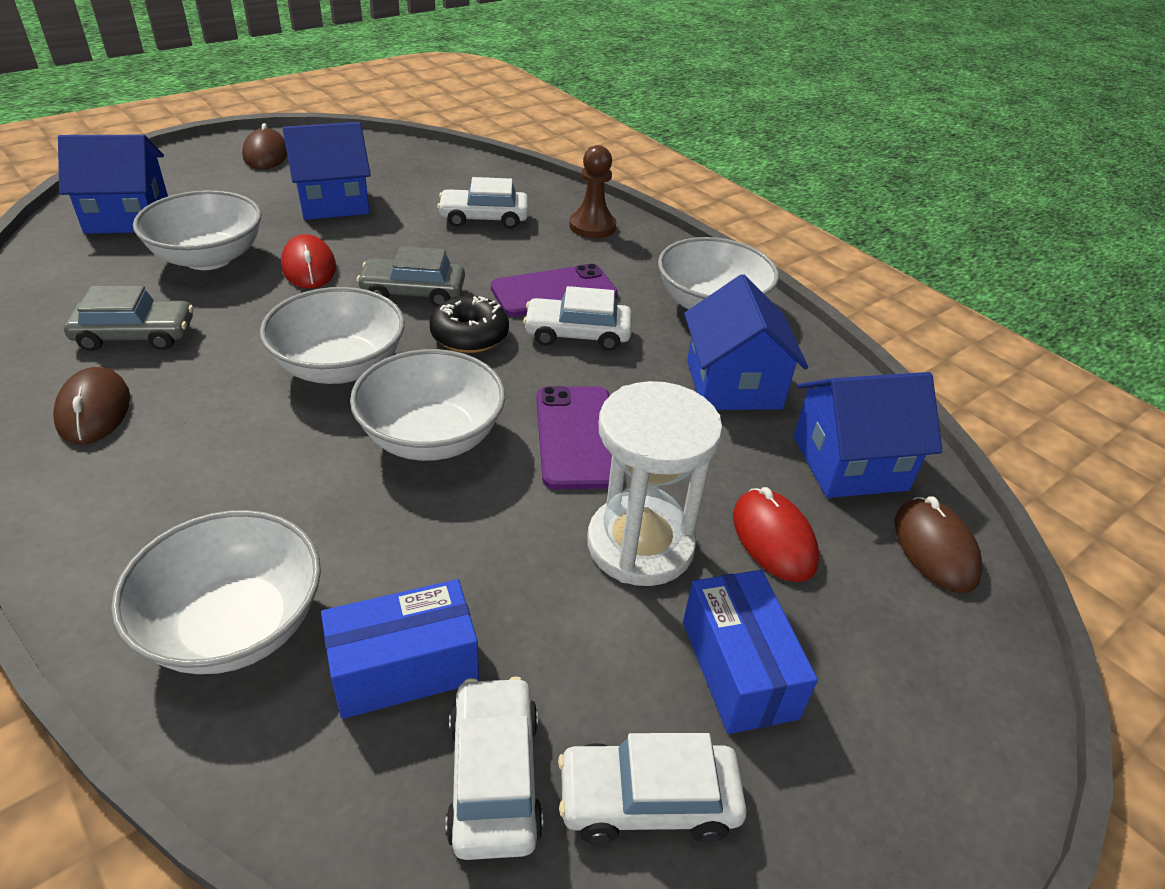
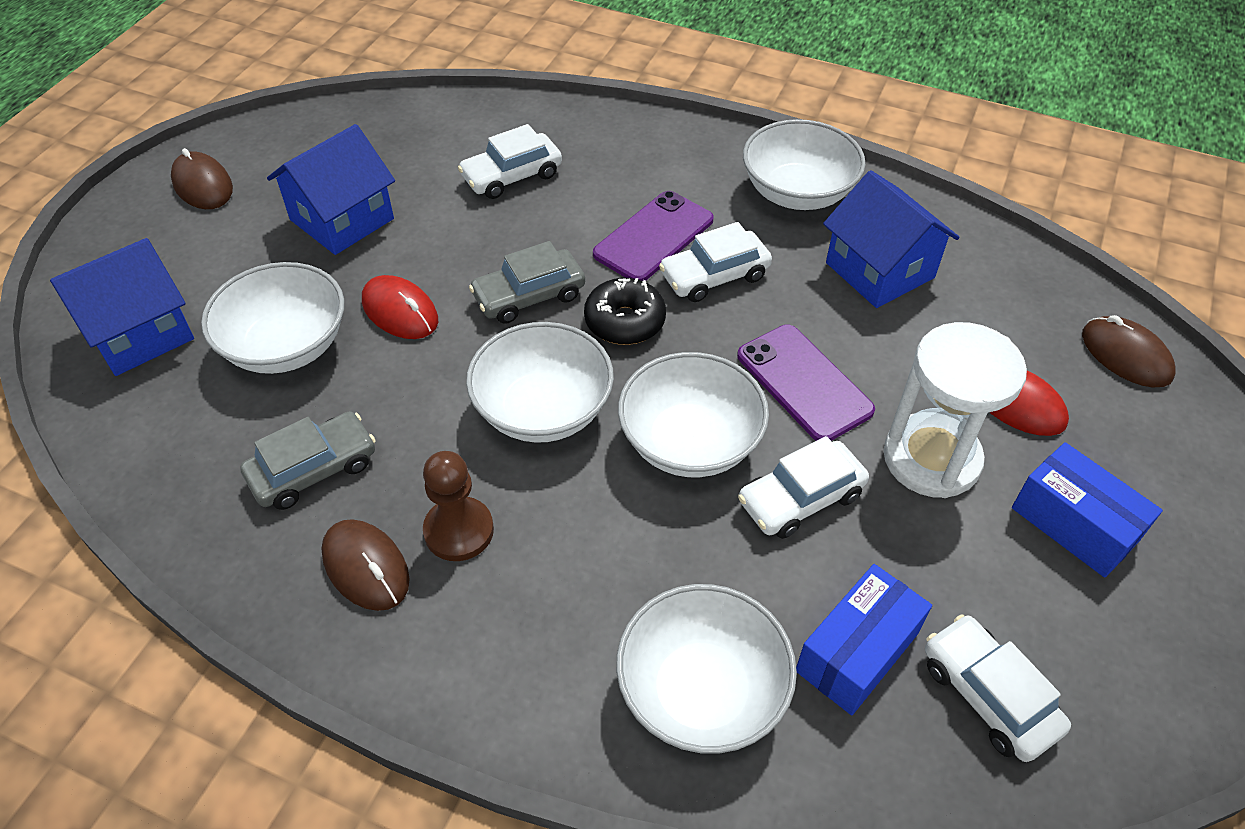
camera: 25 degrees left, 10 degrees up
white car [558,733,747,844] -> white car moved to [738,436,869,539]
brown pawn [569,145,616,238] -> brown pawn moved to [423,451,494,561]
blue house [794,372,942,498] -> none

